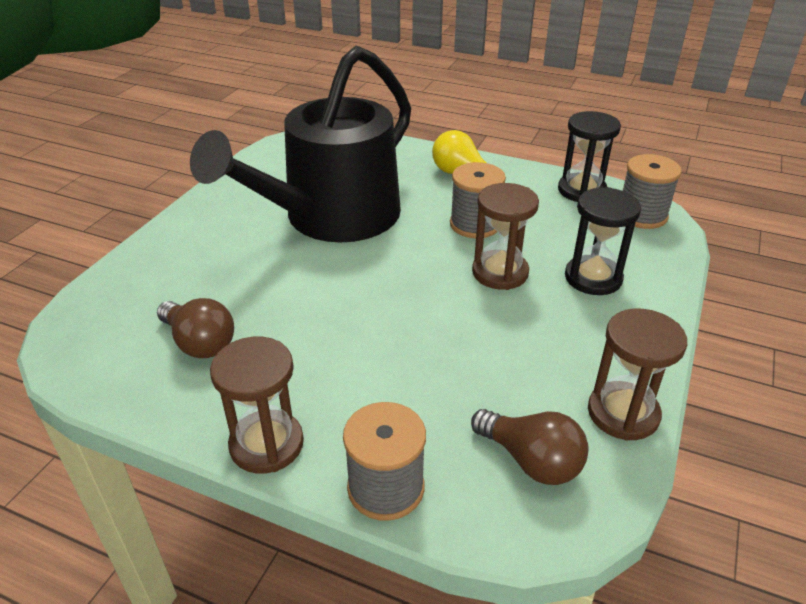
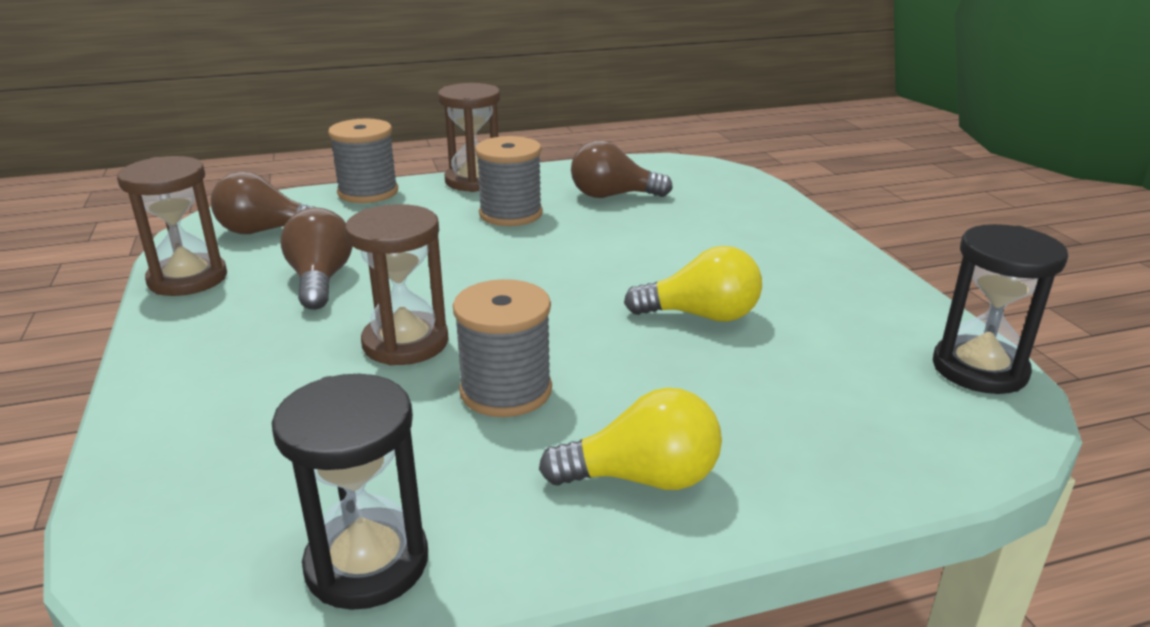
camera: 140 degrees right, 10 degrees down
black watering can [190,46,411,243] -> yellow light bulb [624,246,762,322]
black hourglass [565,187,641,295] -> black hourglass moved to [933,224,1068,394]
grey spool [623,154,682,229] -> grey spool moved to [475,136,543,226]
none -> brown light bulb [280,208,352,310]

